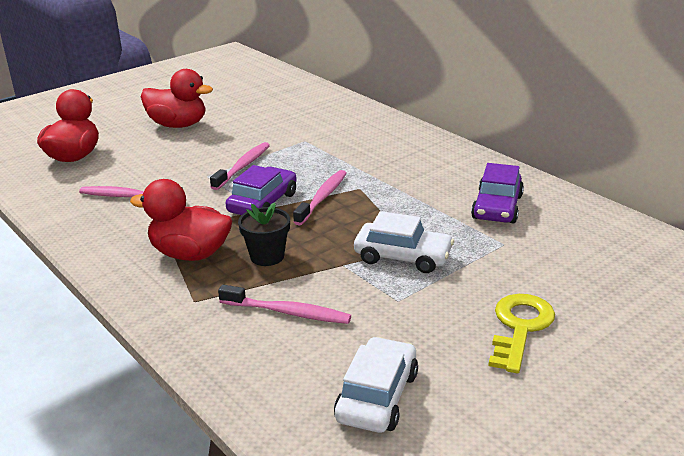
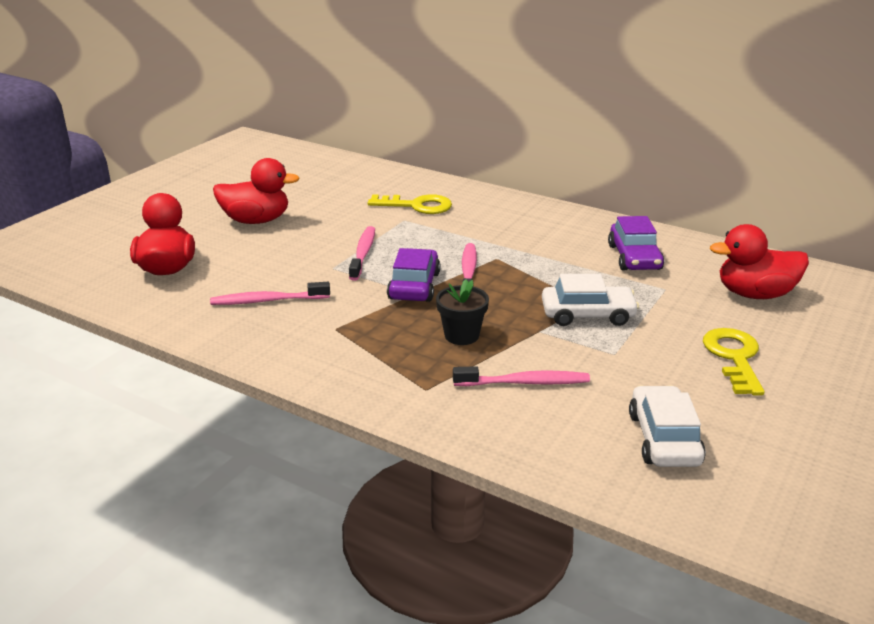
camera: 20 degrees left, 0 degrees up
red duck [130,179,232,261] -> red duck moved to [710,224,809,299]
none -> yellow key [368,194,452,214]

